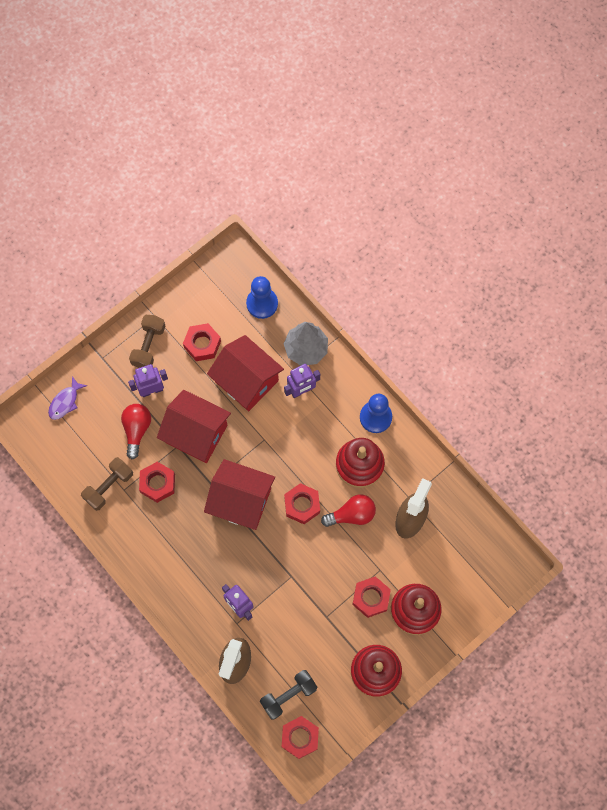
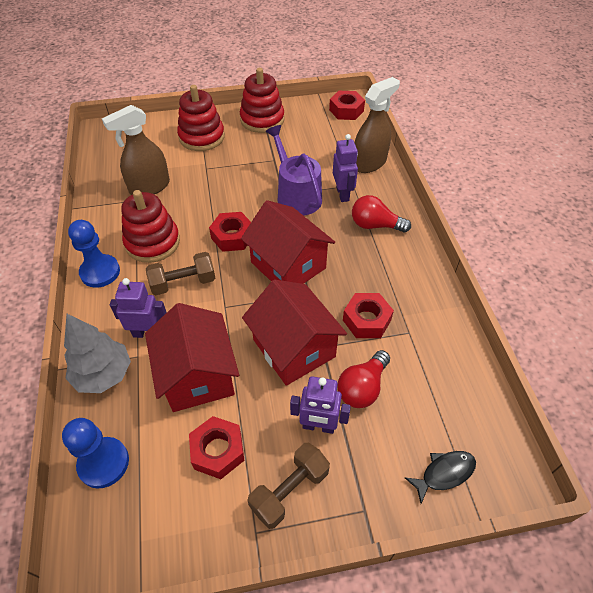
camera: 150 degrees left, 20 degrees down
purple fish [48,376,87,420] -> black fish [405,451,476,504]
brown dumbbell [81,457,133,511] -> brown dumbbell moved to [146,252,215,295]
black dumbbell [260,670,317,720] -> none
red light bulb [321,494,376,527] -> red light bulb moved to [352,195,411,233]
red nut [352,576,391,618] -> none
none -> purple watering can [266,125,322,216]

